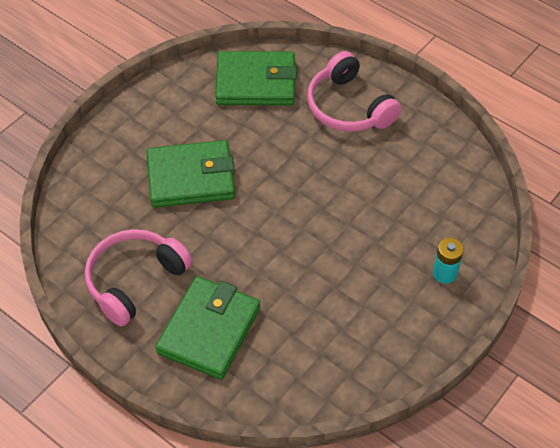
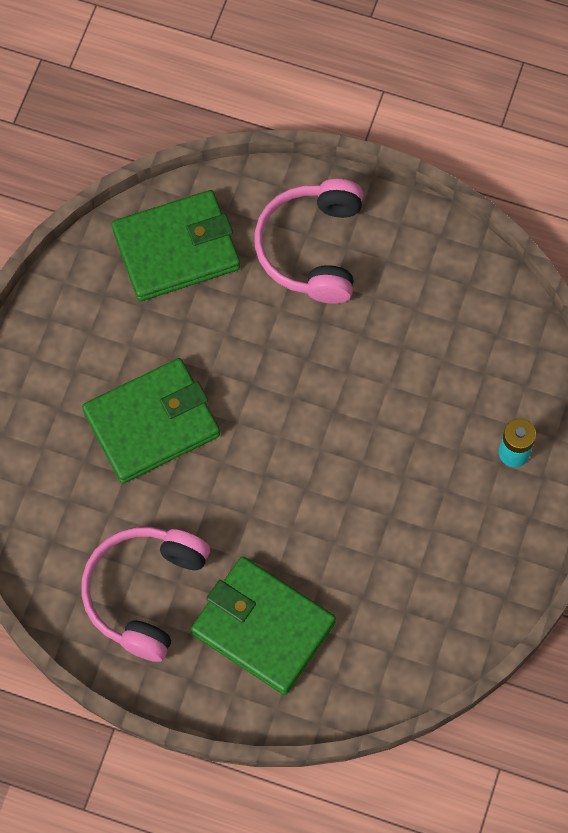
camera: 20 degrees left, 15 degrees up
green wallet [156,276,260,379] -> green wallet turned 60 degrees counterclockwise [191,557,336,695]
pink headphones [307,51,402,132] -> pink headphones turned 60 degrees clockwise [254,179,363,304]

